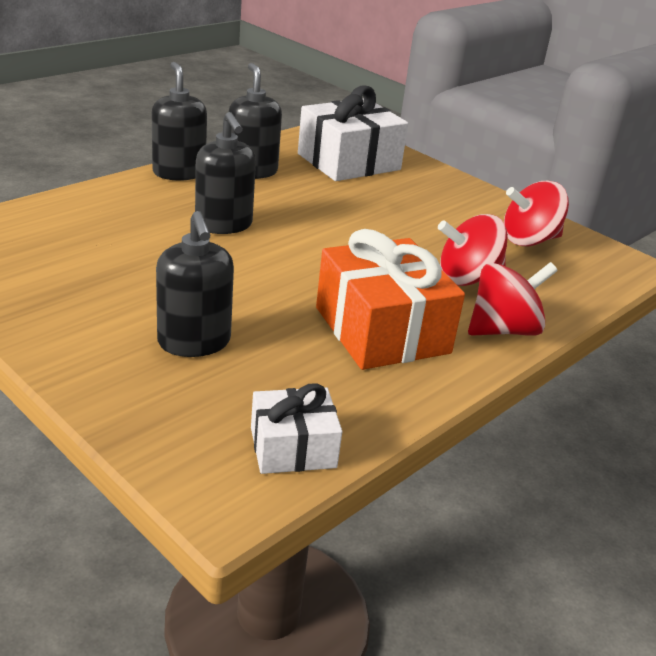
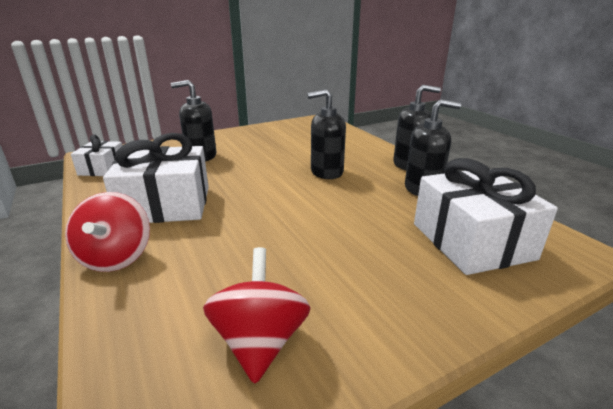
camera: 110 degrees right, 5 degrees down
orange gift [316,229,465,370] -> white gift [103,133,209,223]
red spinning top [438,214,508,286] -> none

